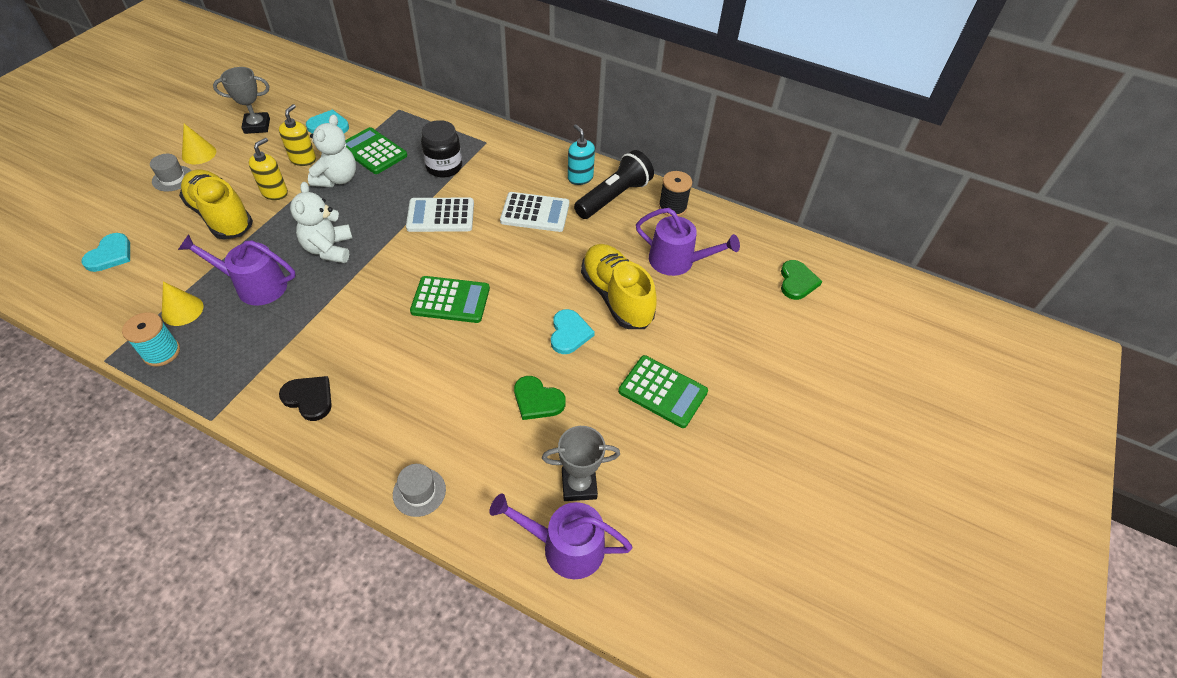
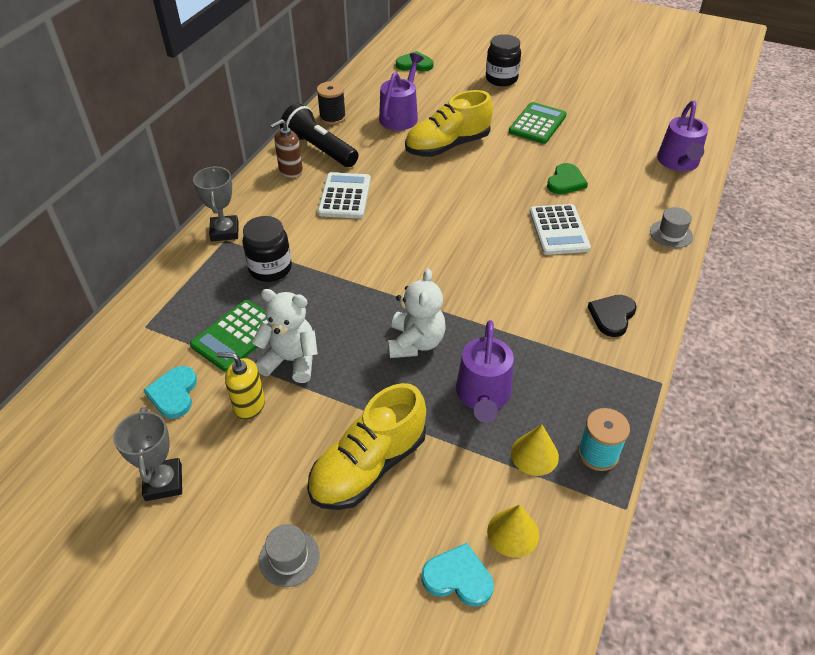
camera: 90 degrees left, 5 degrees down
yellow cone [182,124,216,164] -> yellow cone moved to [487,505,539,558]
yellow soap dispenser [249,138,288,200] -> none
white teddy bear [290,182,353,263] -> white teddy bear turned 75 degrees counterclockwise [388,268,446,358]
white calculator [406,198,474,232] -> white calculator moved to [529,204,591,255]
green calculator [410,276,490,323] -> none
grey trophy [542,426,620,501] -> grey trophy moved to [193,166,239,241]
turquoise heart [551,309,595,354] -> none
turquoise soap dispenser [568,124,595,185] -> brown soap dispenser [270,119,303,178]
none -> black jar [486,34,521,86]

